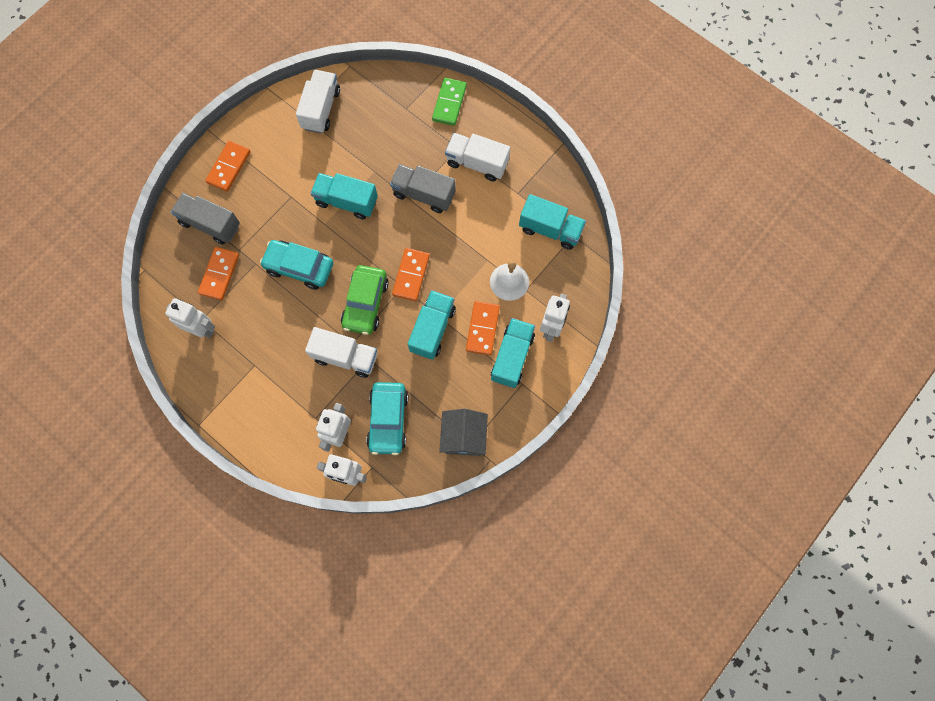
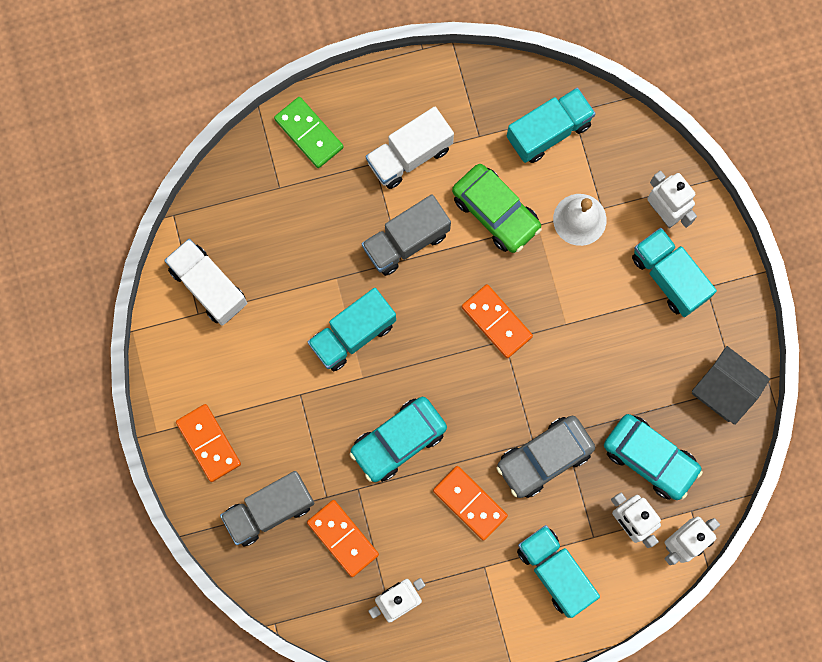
camera: 55 degrees left, 5 degrees up
white truck [305,327,377,378] -> grey car [496,416,595,498]
green car [341,265,388,335] -> green car moved to [452,164,542,253]
turquoise truck [408,290,456,360] -> turquoise truck moved to [517,525,600,618]
orange domino [466,301,500,355] -> orange domino moved to [433,466,508,541]

